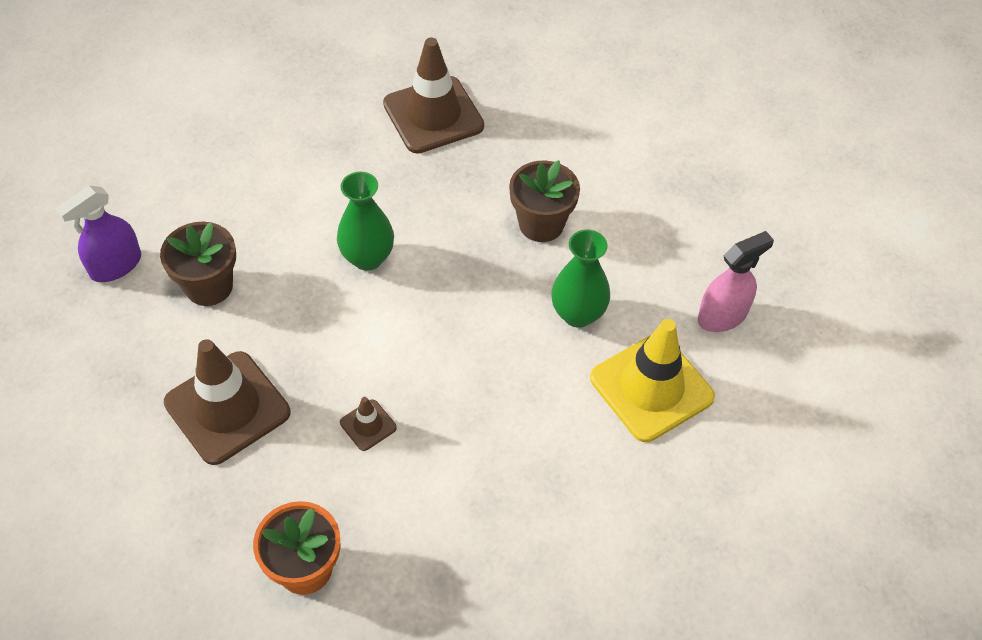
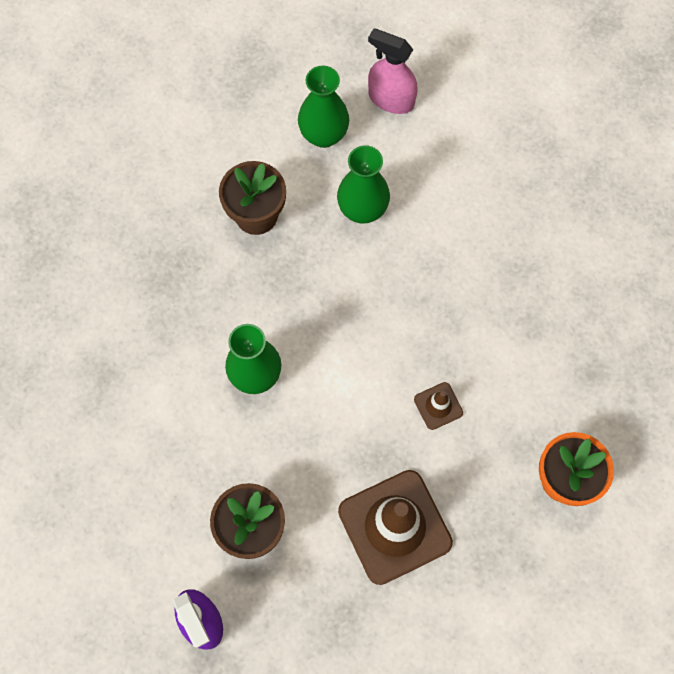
camera: 75 degrees left, 15 degrees up
brown traffic cone [383,38,484,154] -> none
yellow traffic cone [590,319,715,442] -> none
pink spray bottle [698,231,774,332] -> pink spray bottle turned 45 degrees counterclockwise [368,28,418,114]
none -> green vase [298,66,349,148]

